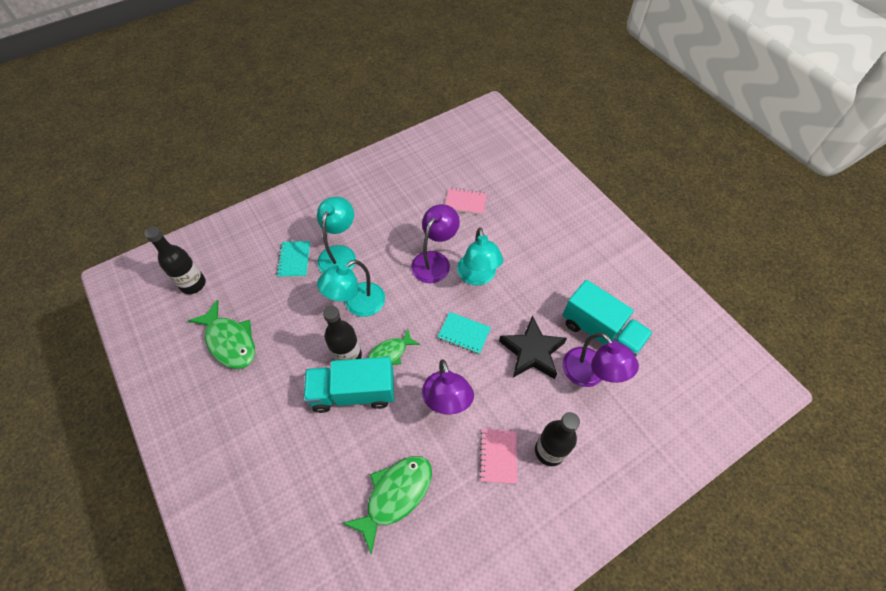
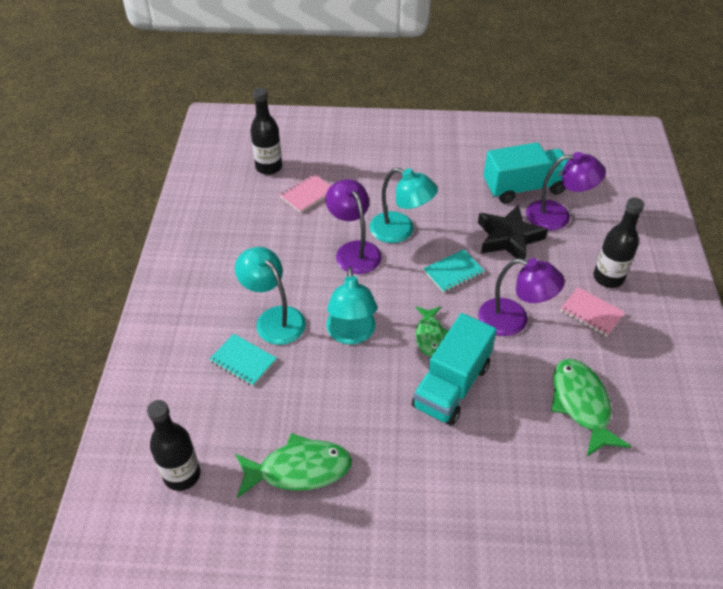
camera: 55 degrees left, 10 degrees down
black bottle [323,305,362,361] -> black bottle moved to [251,88,282,175]

